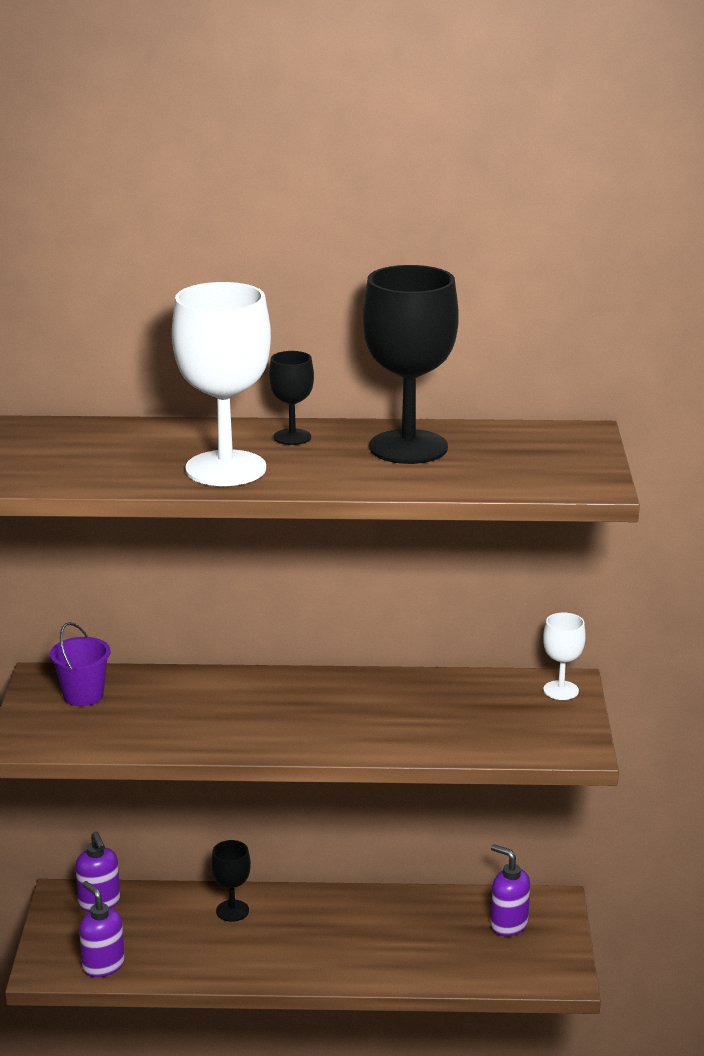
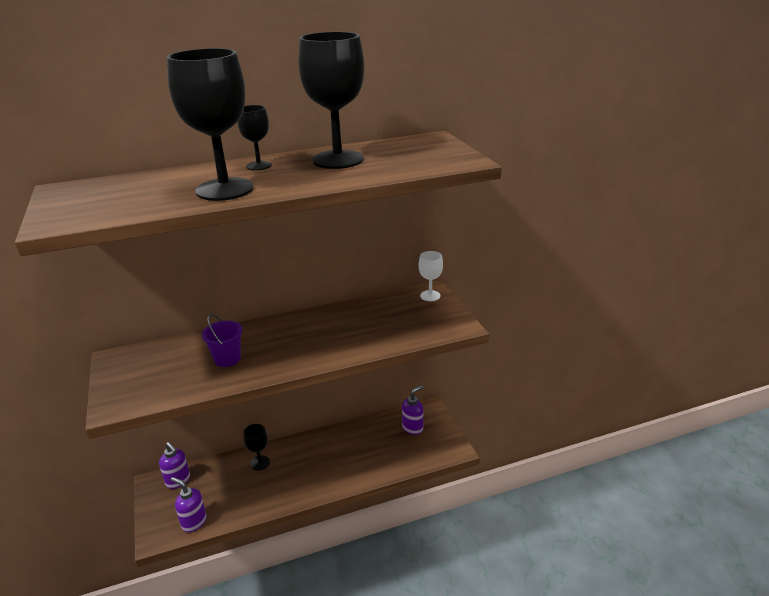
camera: 20 degrees left, 5 degrees up
purple bucket [50,622,111,706] -> purple bucket moved to [201,314,243,367]
white goblet [172,282,271,486] -> black goblet [167,48,254,201]
purple soap dispenser [491,844,530,936] -> purple soap dispenser turned 120 degrees clockwise [402,385,424,435]

